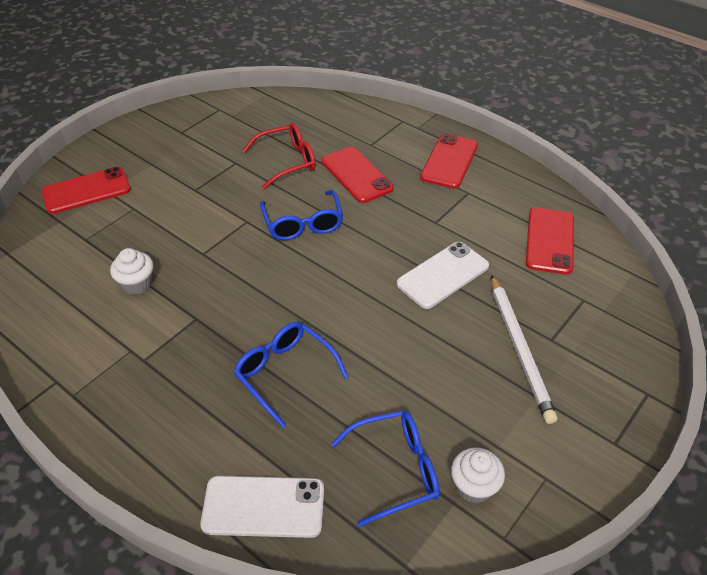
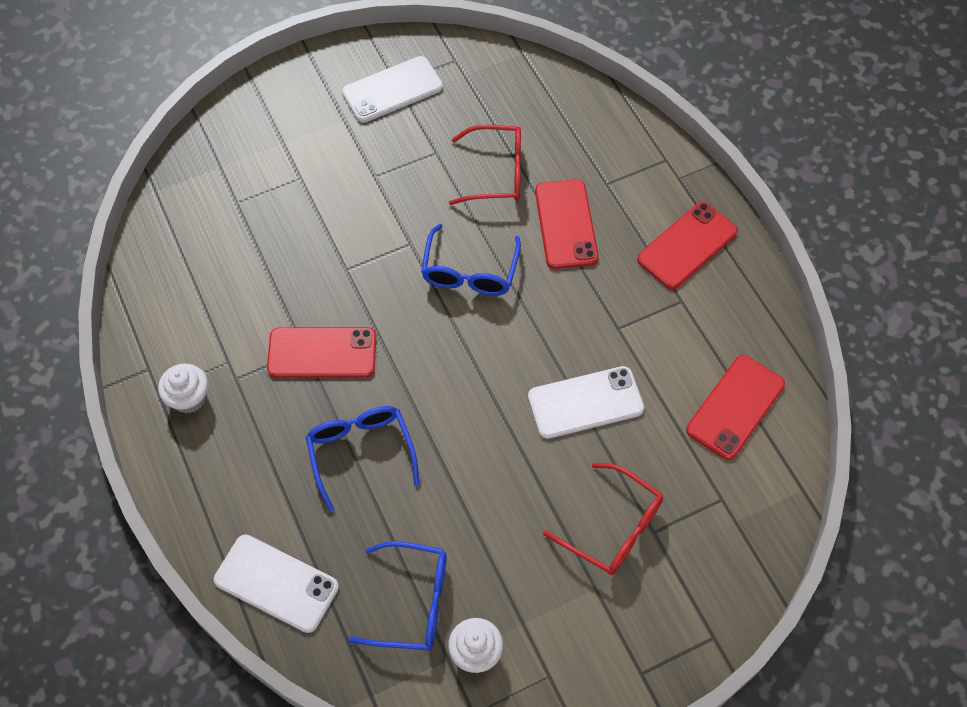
camera: 25 degrees right, 15 degrees up
red phone [41,167,131,214] -> red phone moved to [267,327,376,378]
white cupcake [110,248,154,295] -> white cupcake moved to [158,364,208,413]
white pencil [491,275,557,424] -> red glasses [543,463,663,575]
none -> white phone [342,56,443,123]

